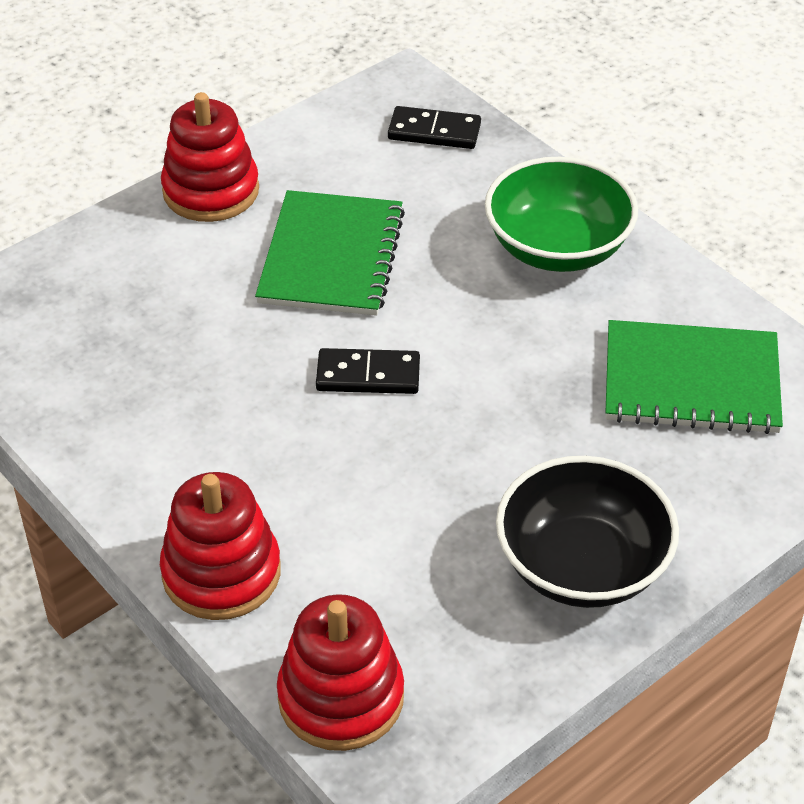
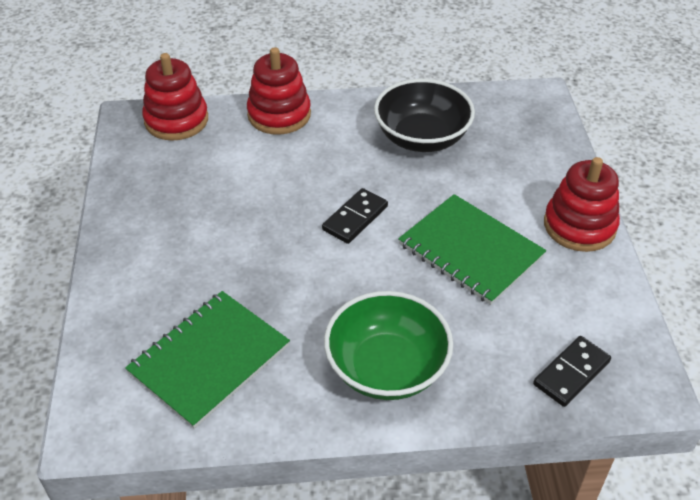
camera: 125 degrees right, 0 degrees up
black bowl [496,456,679,608] -> black bowl moved to [374,79,475,152]

